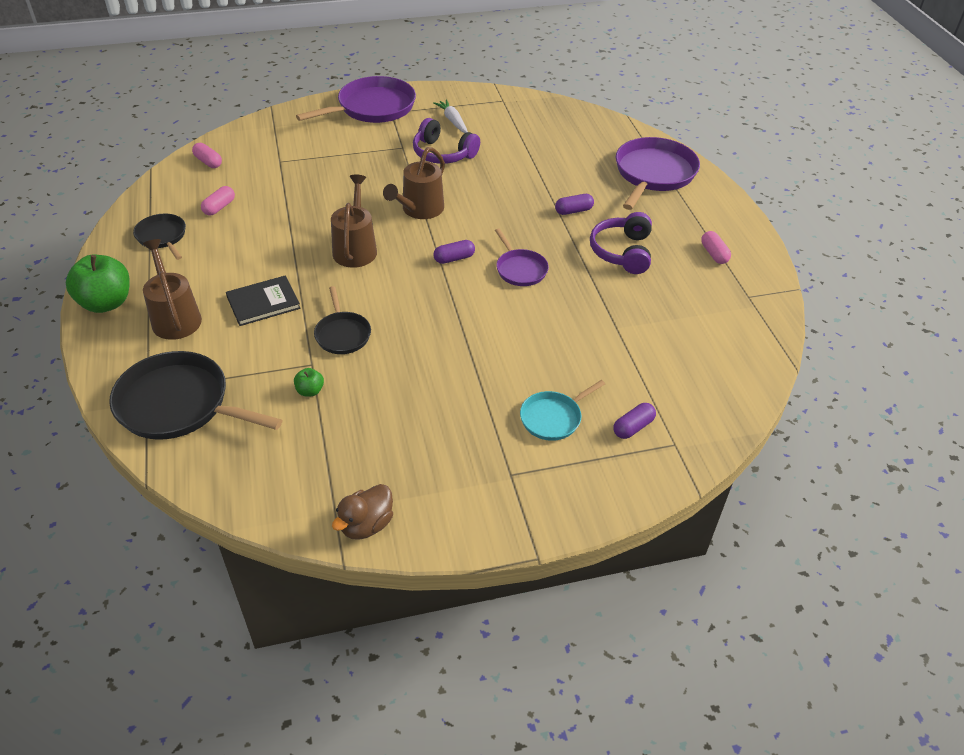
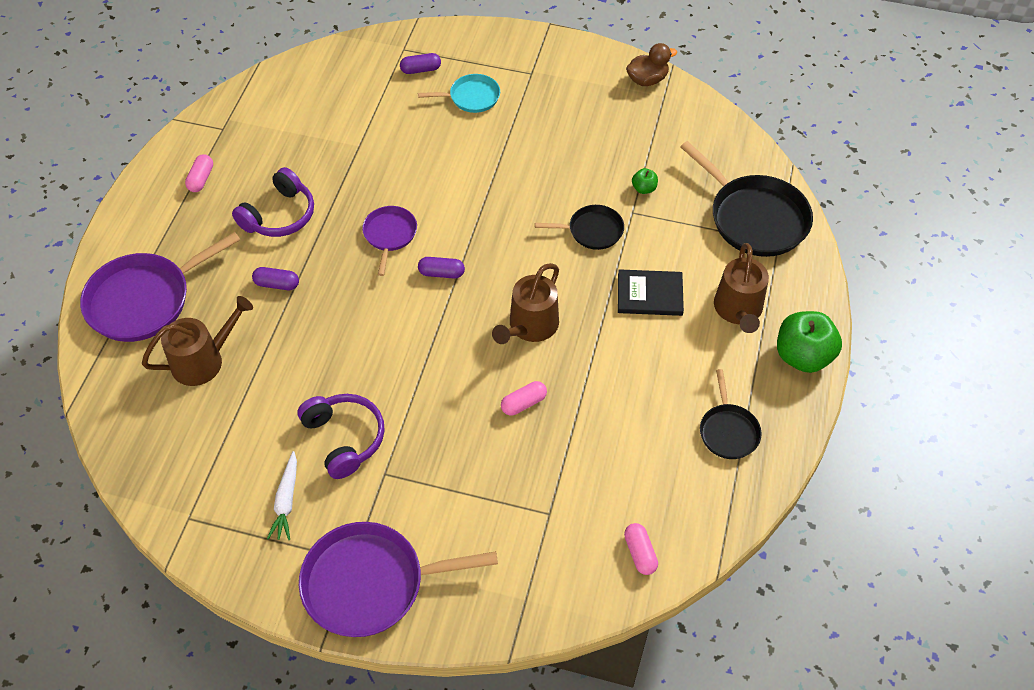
camera: 150 degrees left, 10 degrees up
pink capsule [201,186,235,216] -> pink capsule moved to [501,381,547,416]
black pan [314,286,371,354] -> black pan turned 75 degrees clockwise [535,205,624,250]
brown watering can [383,147,445,219] -> brown watering can moved to [142,296,253,386]

